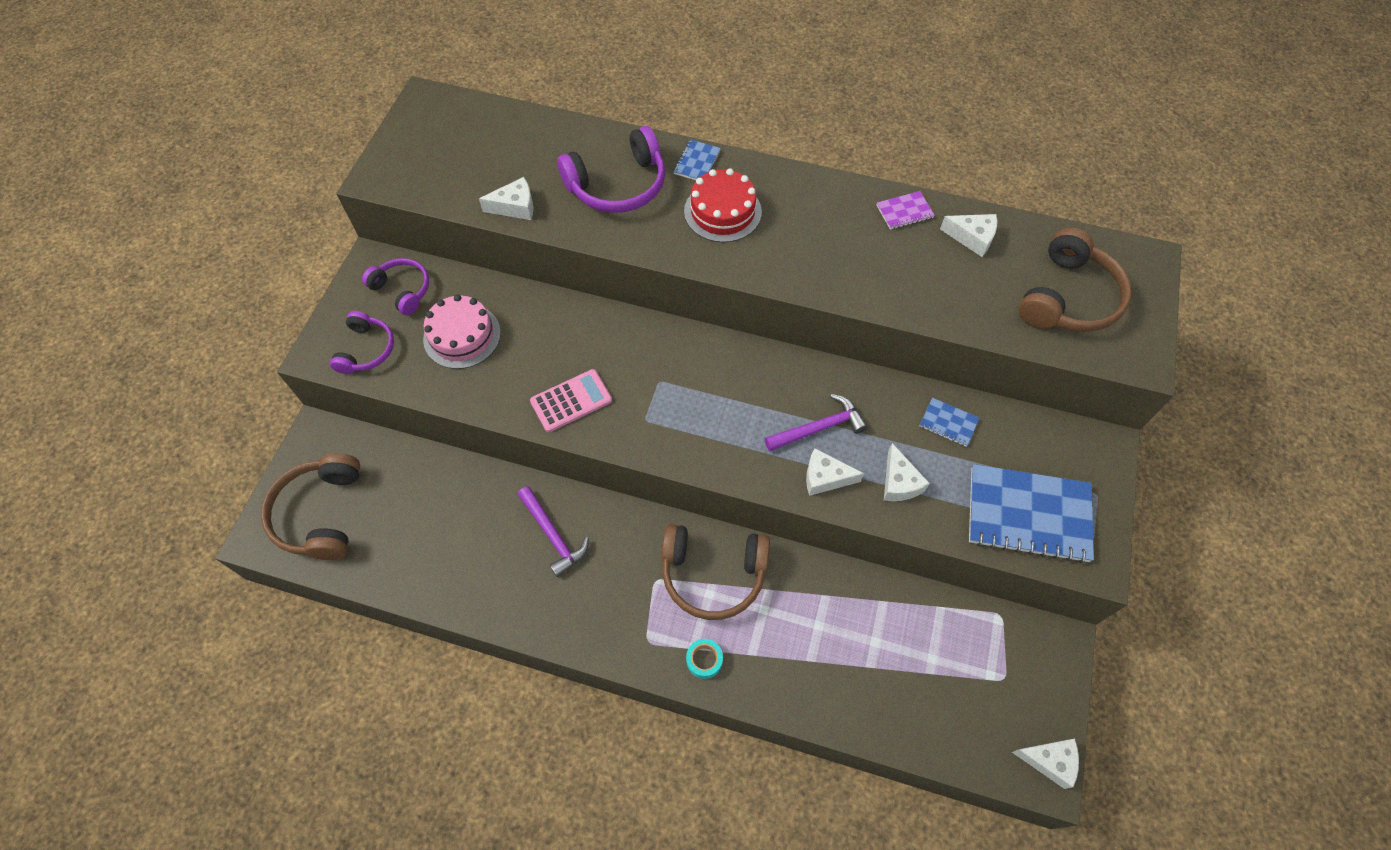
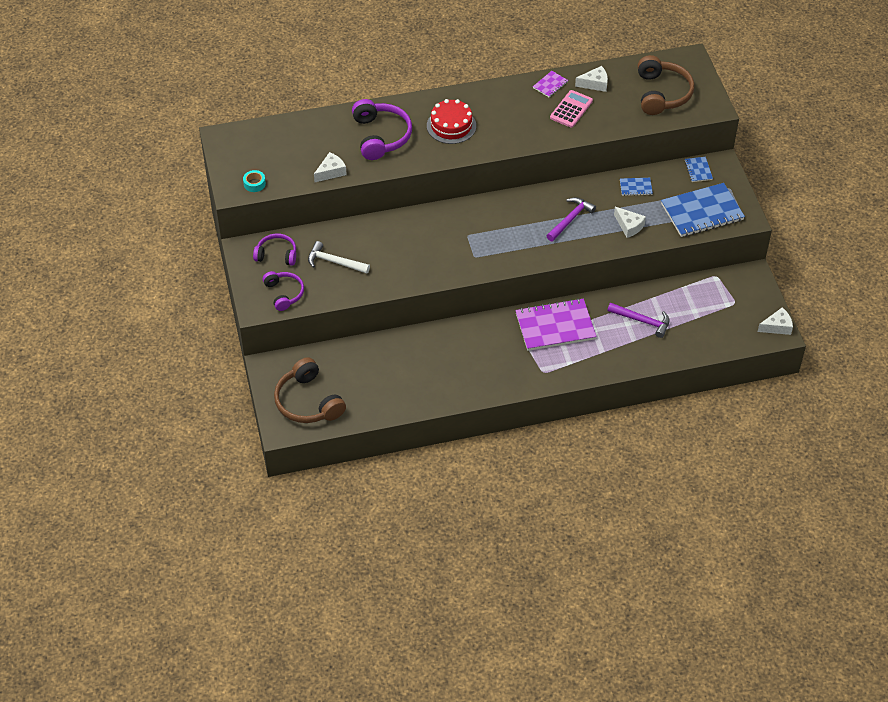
camera: 30 degrees left, 10 degrees down
pink cake [423,294,501,369] -> white hammer [308,241,370,274]
purple hammer [518,486,589,577] -> purple hammer moved to [607,303,670,338]
pink calculator [530,369,612,432] -> pink calculator moved to [550,90,593,128]
purple headphones [557,126,665,213] -> purple headphones turned 45 degrees counterclockwise [352,99,412,160]
brown headphones [661,524,770,620] -> purple notebook [515,298,597,351]
blue notebook [673,139,721,180] -> blue notebook moved to [684,157,713,182]
turquoise tape [686,639,723,679] -> turquoise tape moved to [243,170,266,192]
white cheese [806,448,864,496] -> none

